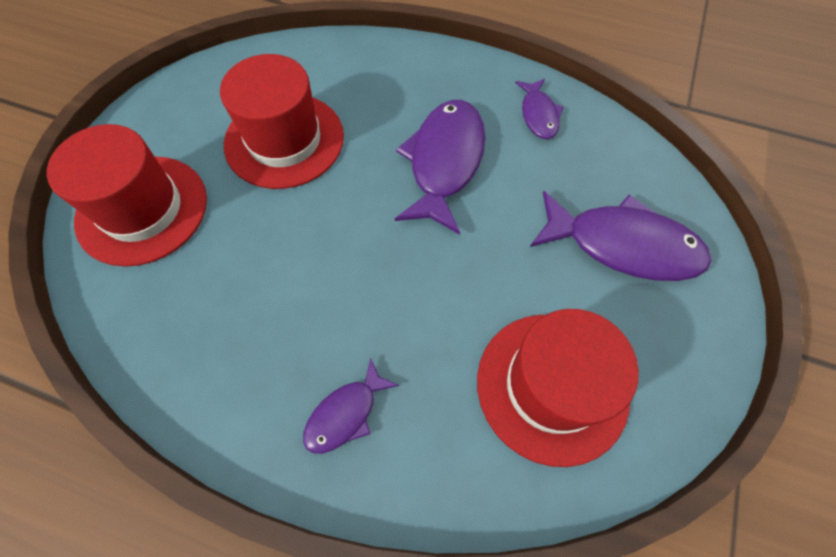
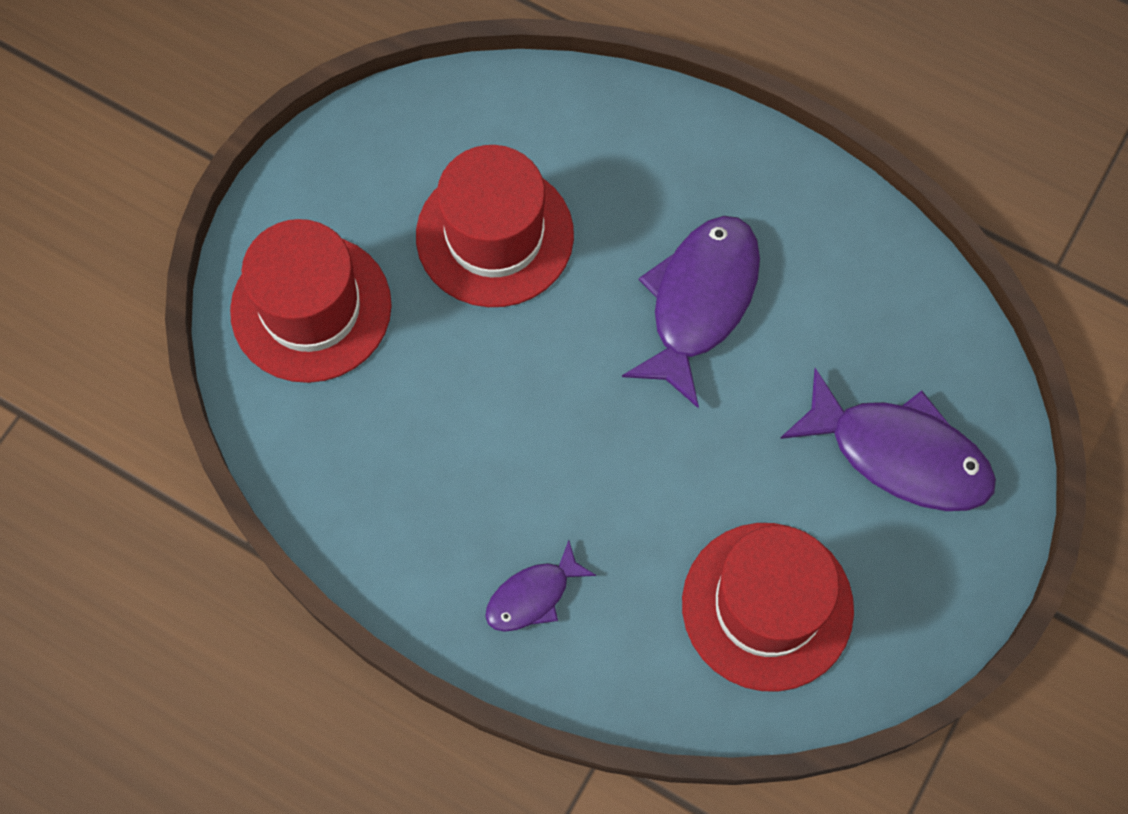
camera: 10 degrees right, 5 degrees up
purple fish [515,78,564,139] -> none

